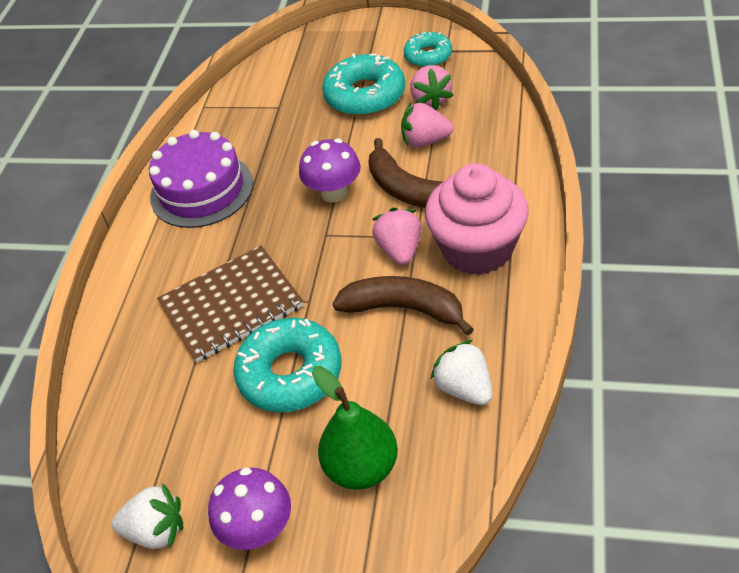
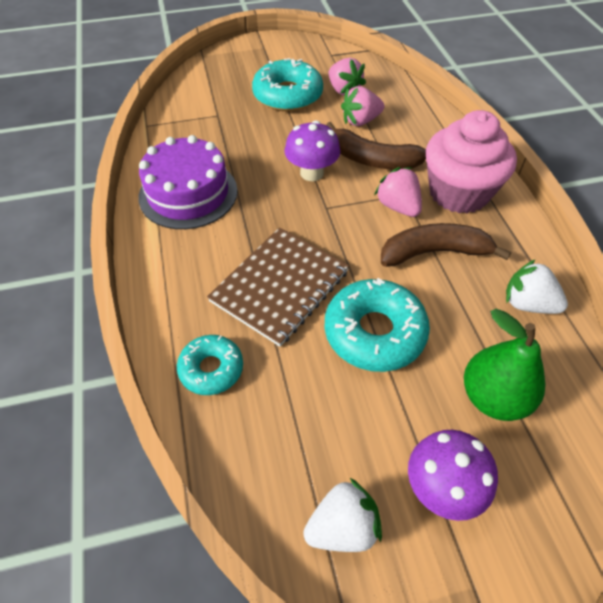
camera: 30 degrees left, 5 degrees up
turquoise donut [404,32,452,67] -> turquoise donut moved to [177,335,243,395]

